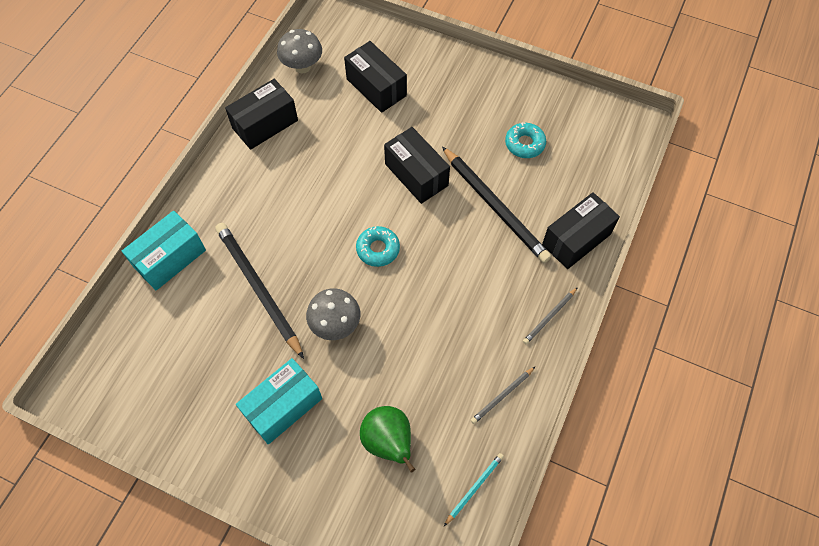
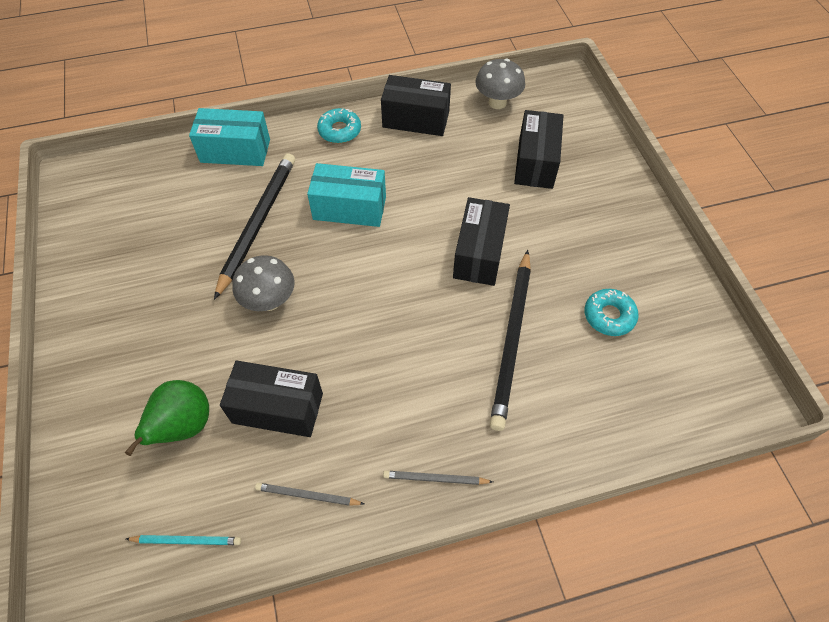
camera: 50 degrees right, 5 degrees down
turquoise box [236,358,322,445] -> turquoise box moved to [307,163,386,227]
turquoise donut [356,226,400,267] -> turquoise donut moved to [317,108,361,143]
black box [542,192,620,269] -> black box moved to [220,360,323,437]

